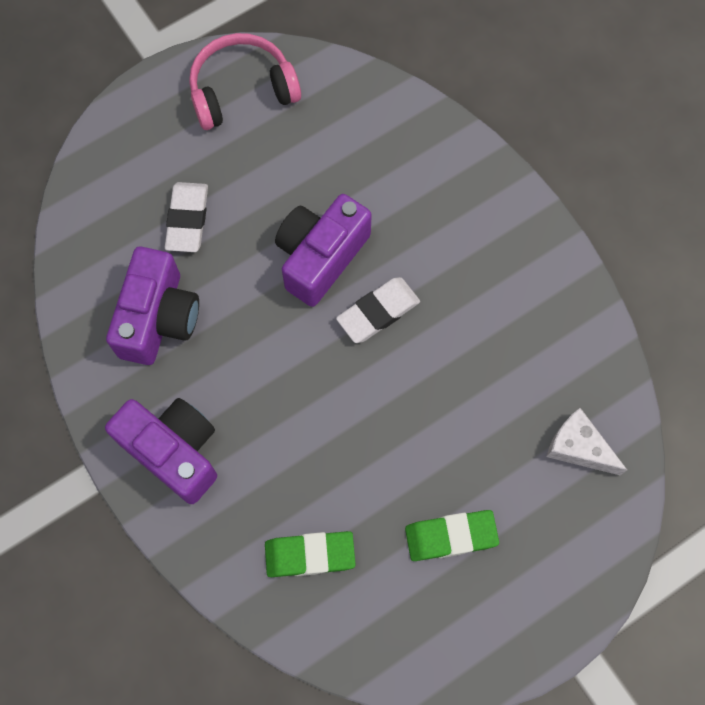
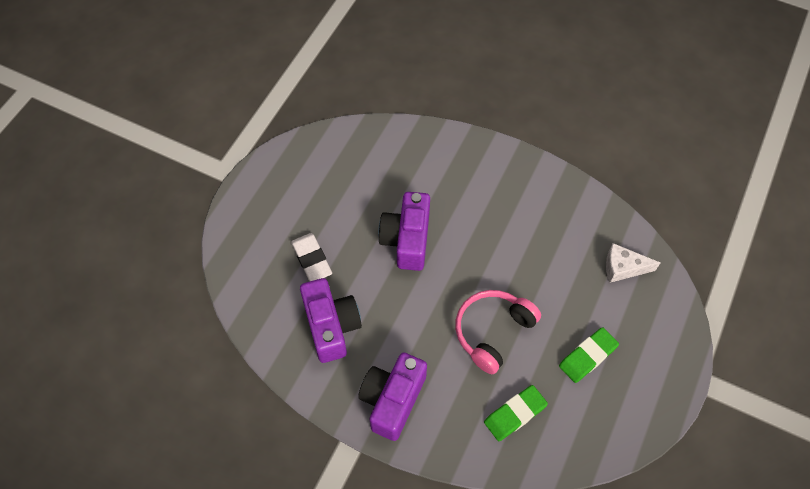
camera: 30 degrees left, 10 degrees down
purple camera [105,398,217,504] -> purple camera turned 75 degrees counterclockwise [358,352,427,441]
pink headphones [189,33,301,130] -> pink headphones moved to [455,290,541,374]
white eraser [336,277,420,343] -> none

